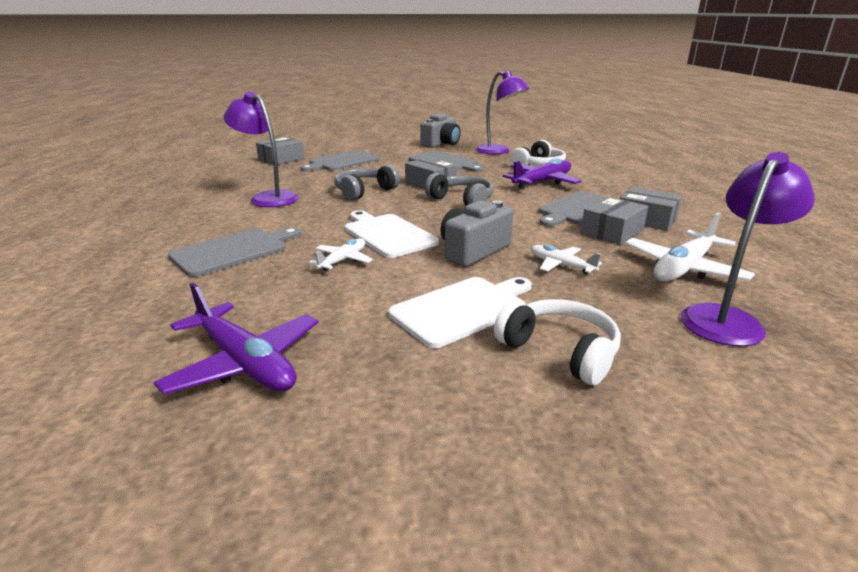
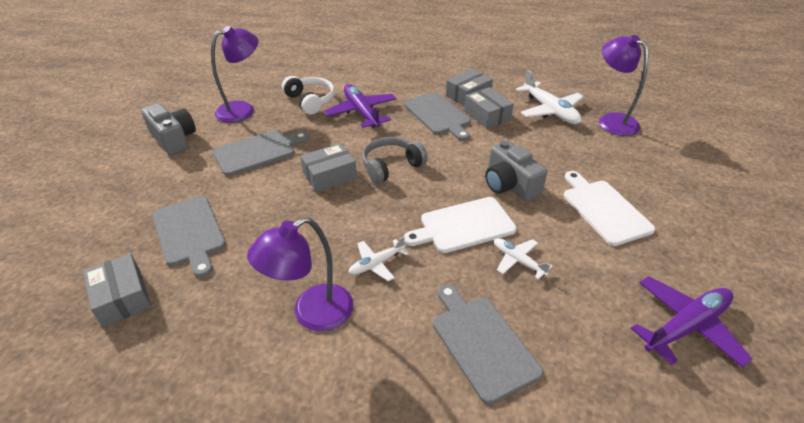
camera: 75 degrees left, 15 degrees up
grey headphones [334,165,400,201] -> none
white headphones [494,299,621,385] -> none
white plane [531,245,602,274] -> white plane moved to [348,236,409,281]

